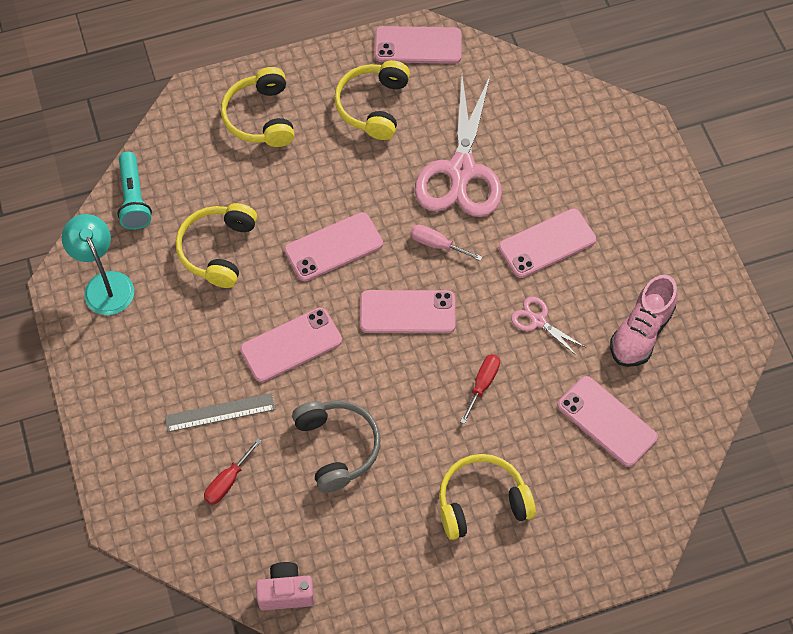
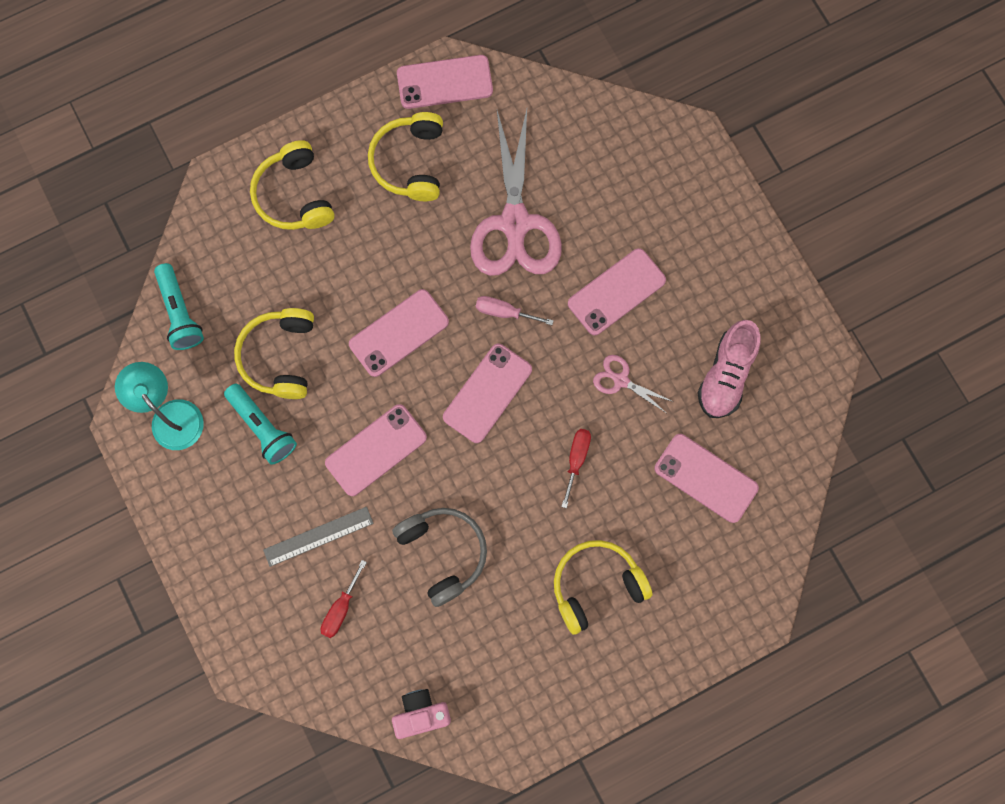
camera: 10 degrees left, 15 degrees up
pink phone [360,290,456,333] -> pink phone turned 45 degrees counterclockwise [443,344,532,443]
none -> turquoise flashlight [224,384,297,465]

